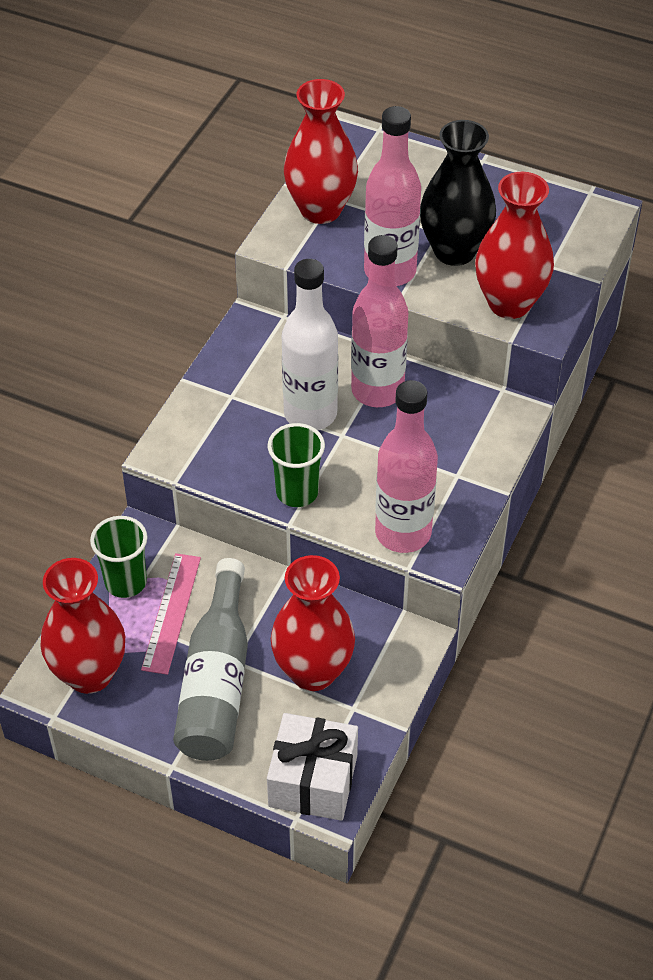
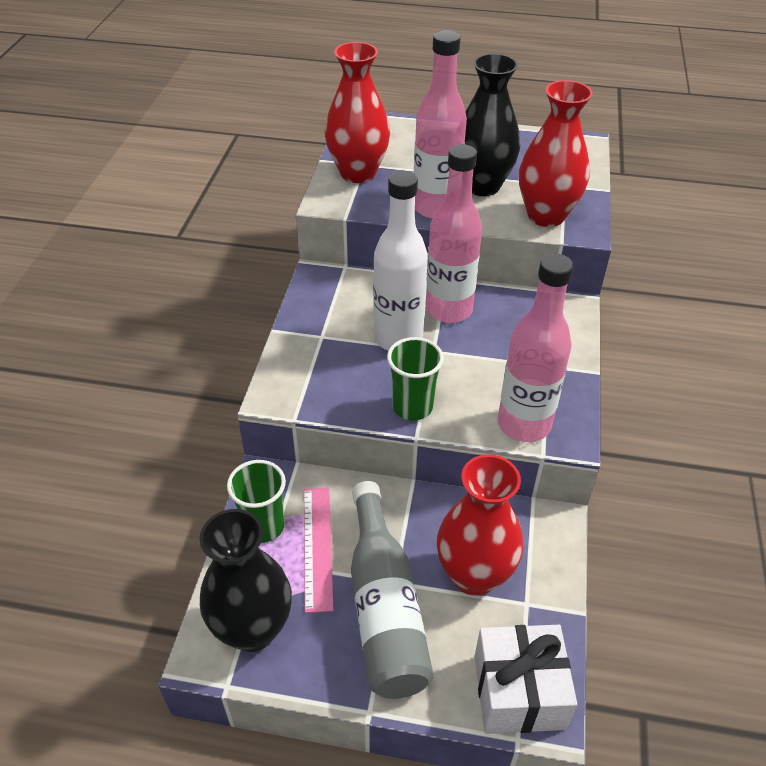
camera: 15 degrees left, 5 degrees down
red vase [40,558,125,694] -> black vase [200,509,292,652]

